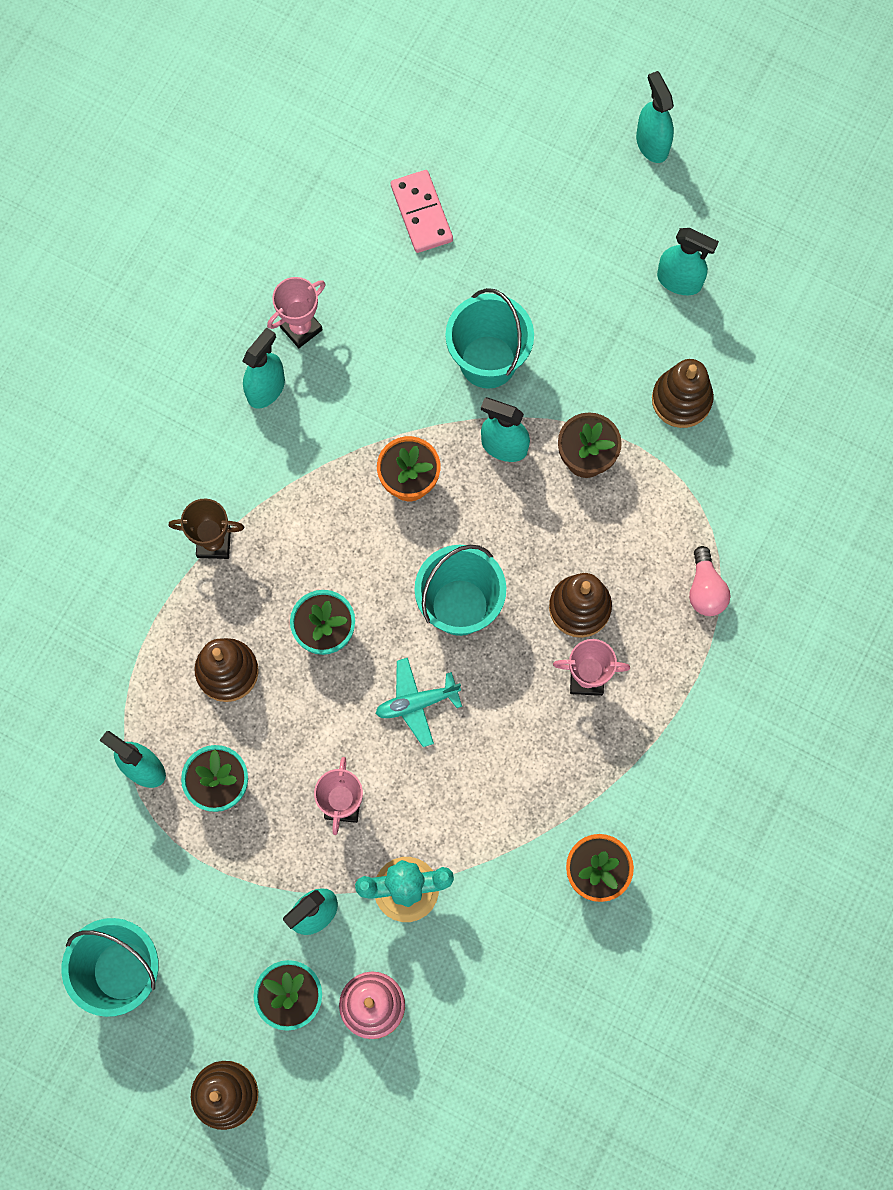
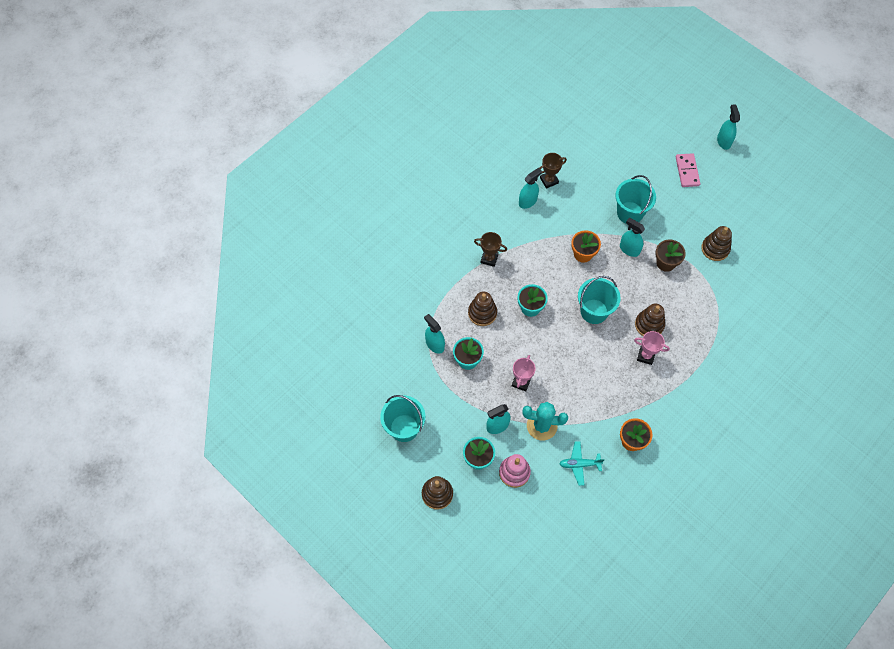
camera: 15 degrees right, 10 degrees down
pink trophy [267,277,326,348] -> brown trophy [539,153,567,189]
turquoise plane [375,658,462,747] -> turquoise plane moved to [559,441,604,486]
pink domino [391,170,453,253] -> pink domino moved to [676,153,700,187]
turquoise spray bottle [657,228,719,295] -> none
pink light bulb [689,546,730,616] -> none

